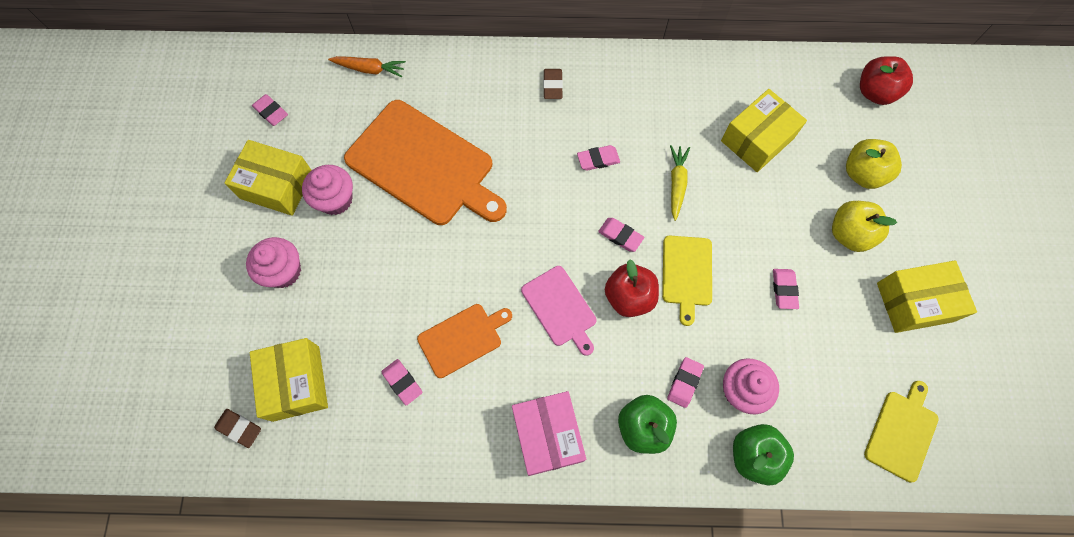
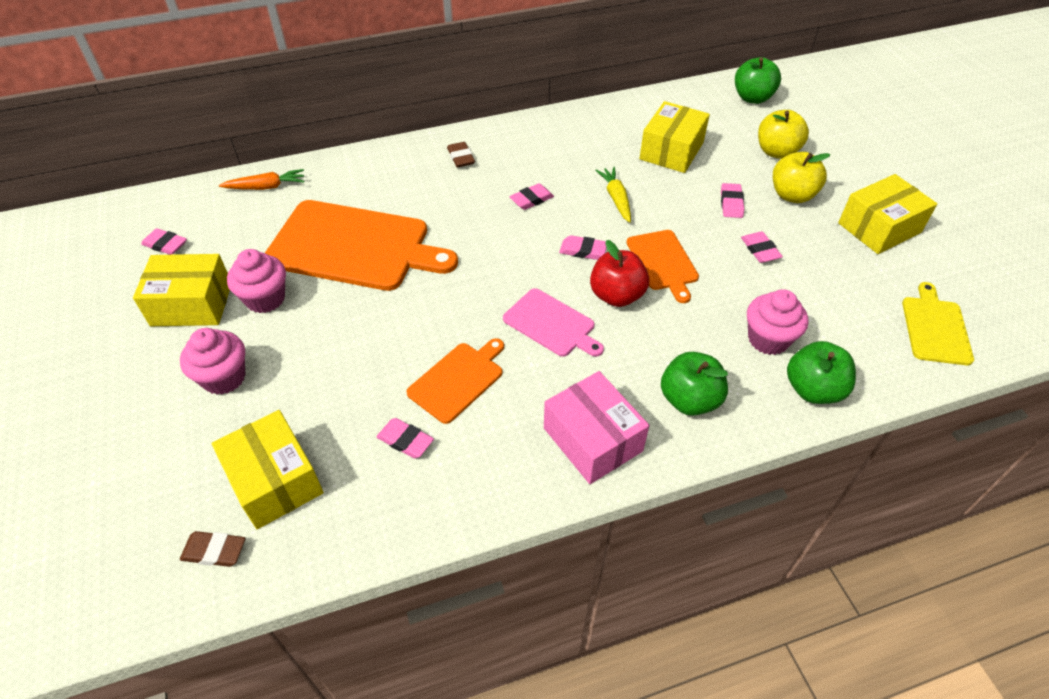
camera: 20 degrees left, 20 degrees down
yellow cutting board [662,236,712,326] -> orange cutting board [626,230,699,303]
pink eraser [667,357,704,408] -> pink eraser moved to [721,183,744,218]
red apple [860,56,913,105] -> green apple [735,57,781,104]

